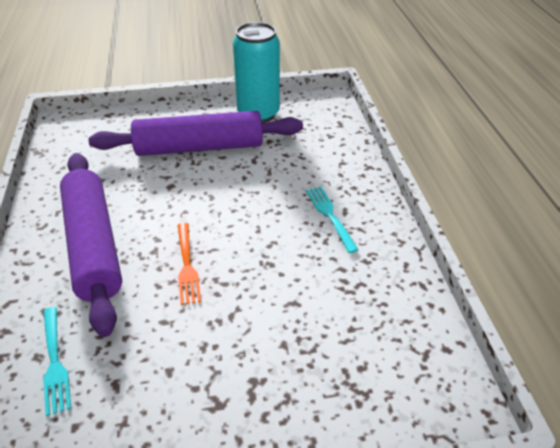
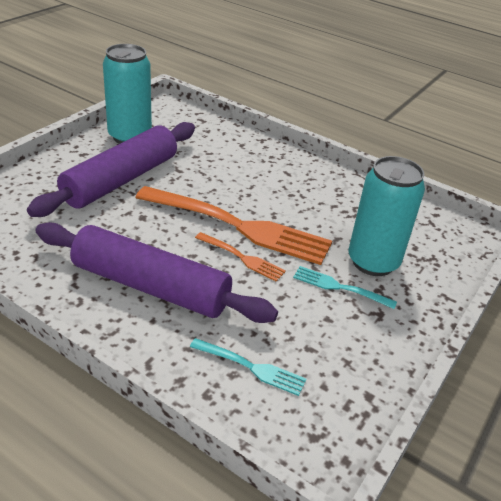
camera: 50 degrees left, 5 degrees down
turquoise fork [306,186,358,253] -> turquoise fork moved to [293,266,397,309]
none -> orange fork [135,186,332,265]
none -> turquoise can [349,156,425,276]

